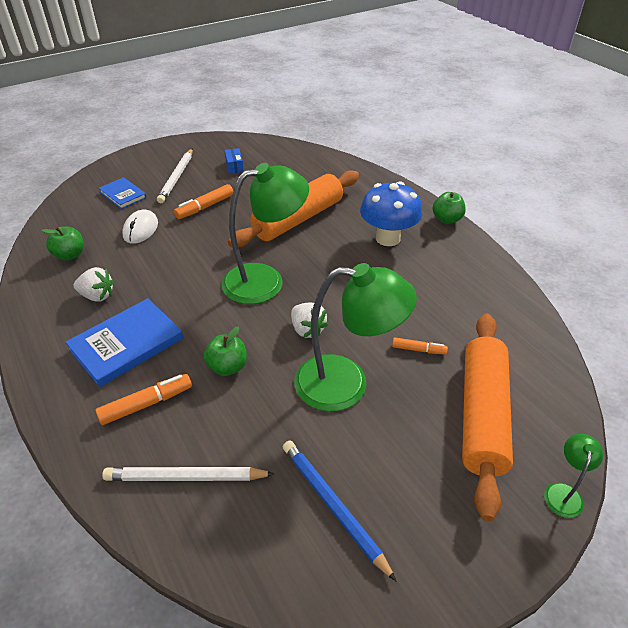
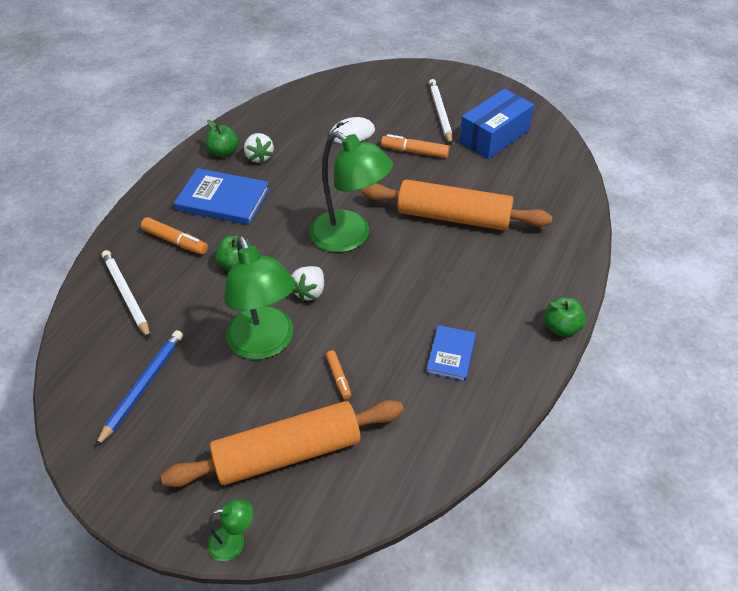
camera: 60 degrees right, 5 degrees up
green apple [41,226,84,261] -> green apple moved to [206,120,238,157]
blue book [99,177,147,209] -> blue book moved to [426,325,476,381]
white pencil [157,148,193,203] -> white pencil turned 105 degrees clockwise [429,79,453,145]
blue box [225,148,244,174] -> blue box [459,89,534,159], size x2.28
blue mushroom [360,181,422,246] -> none

